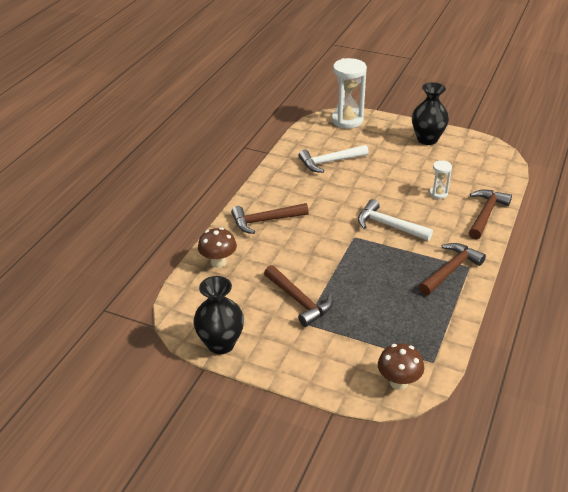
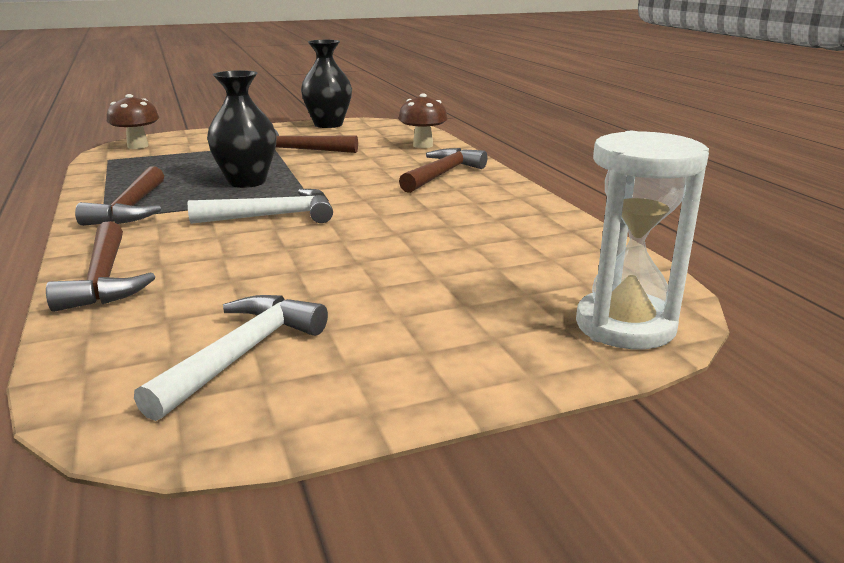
camera: 135 degrees right, 15 degrees down
white hammer [298,145,369,173] -> white hammer moved to [134,295,328,421]
black vase [412,82,449,145] -> black vase moved to [207,70,277,188]
white hourglass [430,160,452,199] -> none

